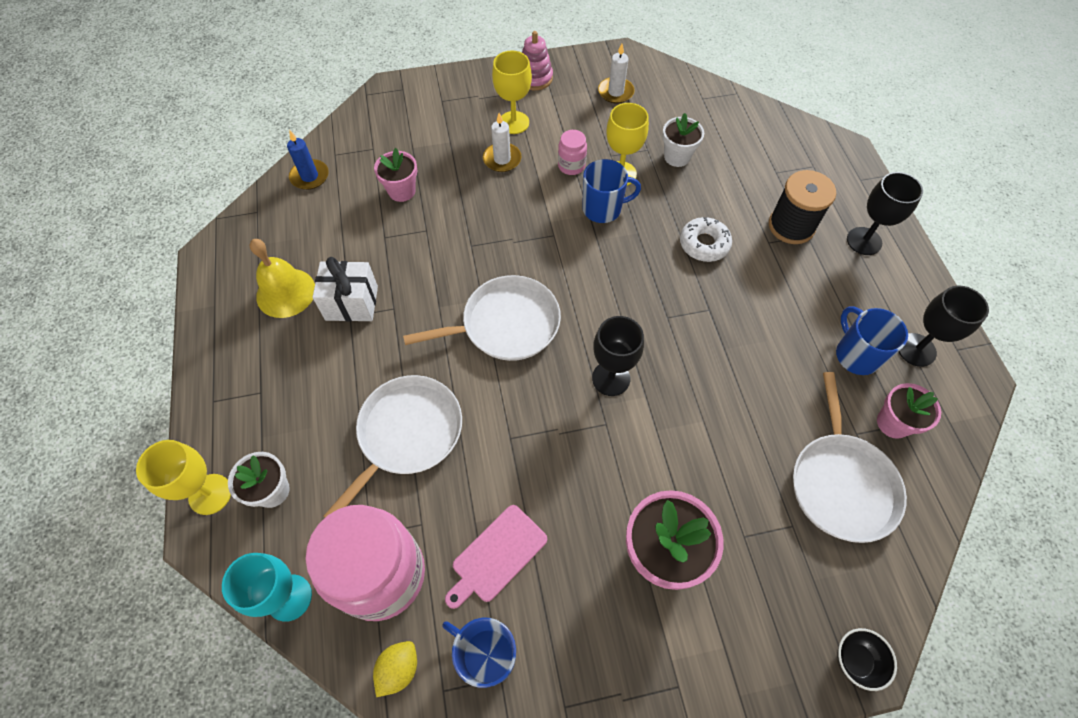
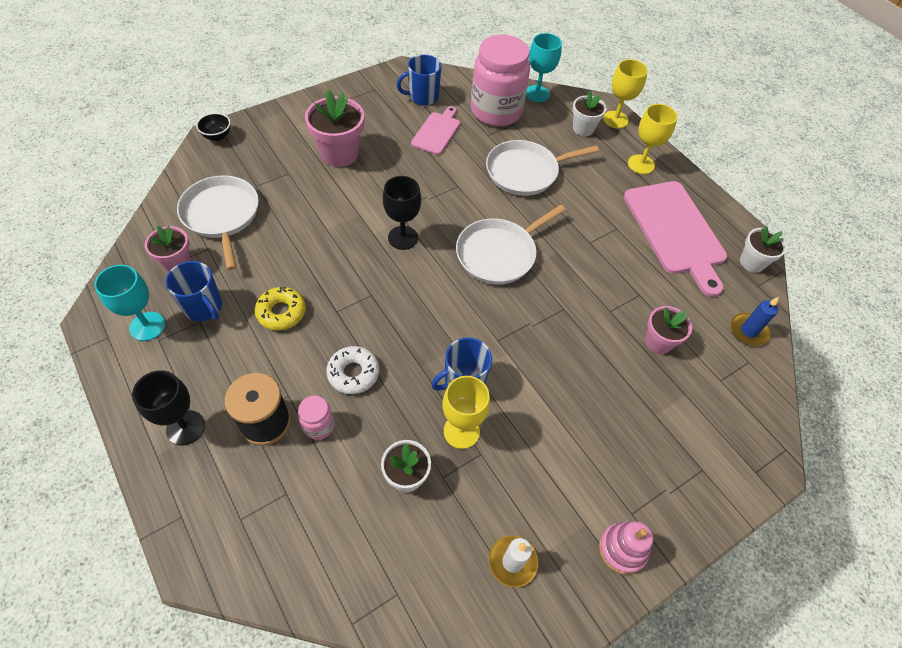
camera: 155 degrees right, 5 degrees down
yellow bell [249,239,315,318] -> pink cutting board [624,181,727,297]
white gift [312,257,378,322] -> none
white pan [324,375,462,517] -> white pan turned 60 degrees clockwise [486,140,599,196]
yellow lemon [373,641,417,697] -> none
blue mug [442,618,516,688] -> blue mug turned 150 degrees clockwise [397,55,441,105]
white candle [483,113,522,172] -> none
yellow goblet [492,51,532,134] -> yellow goblet moved to [628,104,678,174]
pink jar [558,130,587,175] -> pink jar moved to [298,396,335,440]
black goblet [899,285,989,367] -> turquoise goblet [95,265,165,341]
none -> yellow donut [255,287,306,330]
none -> white flower pot [740,226,787,273]

